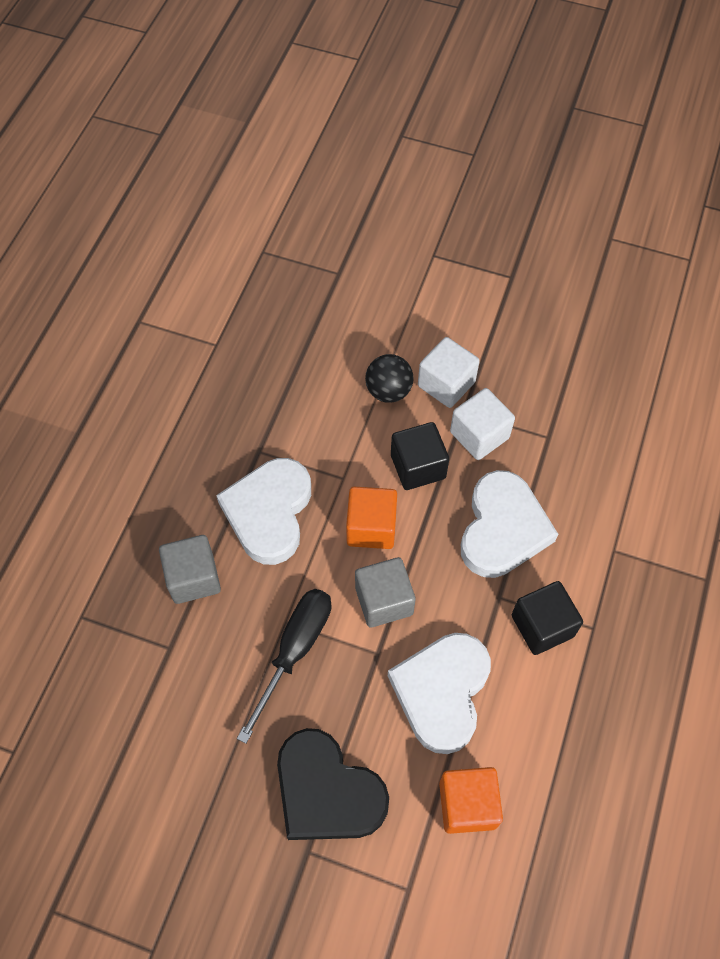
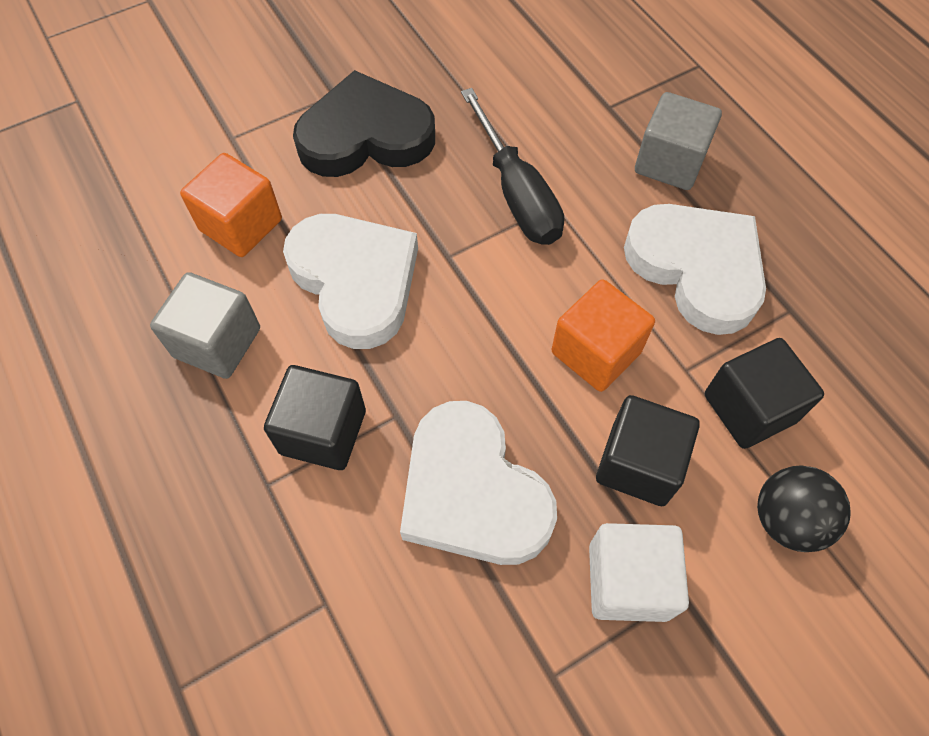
camera: 130 degrees right, 0 degrees up
grey cube [355,557,416,628] -> grey cube moved to [150,272,260,379]
white cube [418,337,480,408] -> none
none -> black cube [705,338,824,449]

